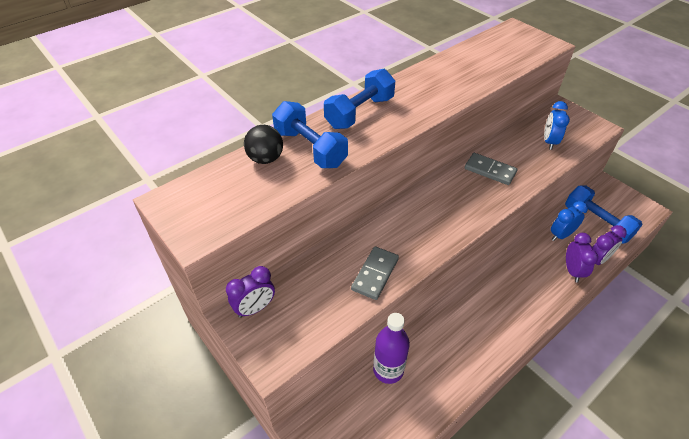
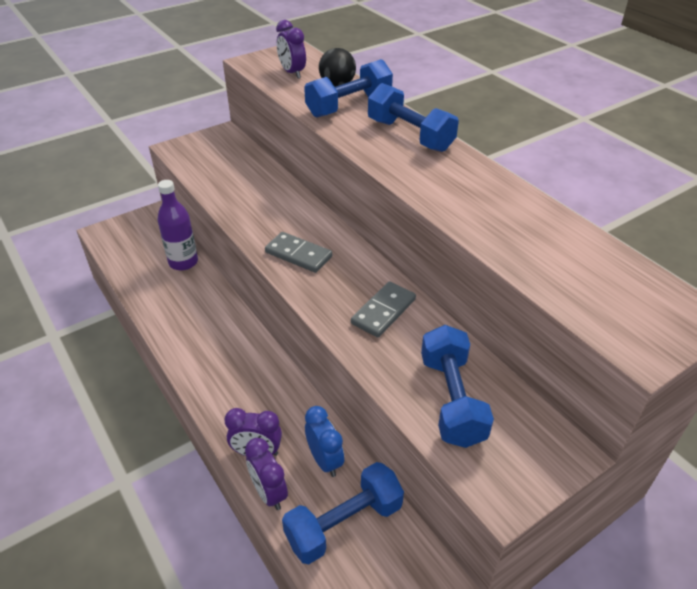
camera: 95 degrees right, 5 degrees down
purple clock [226,266,275,318] -> purple clock moved to [276,20,306,79]
grey domino [351,246,399,300] -> grey domino moved to [265,232,332,273]
blue clock [544,101,570,150] -> blue dumbbell [421,325,494,448]

